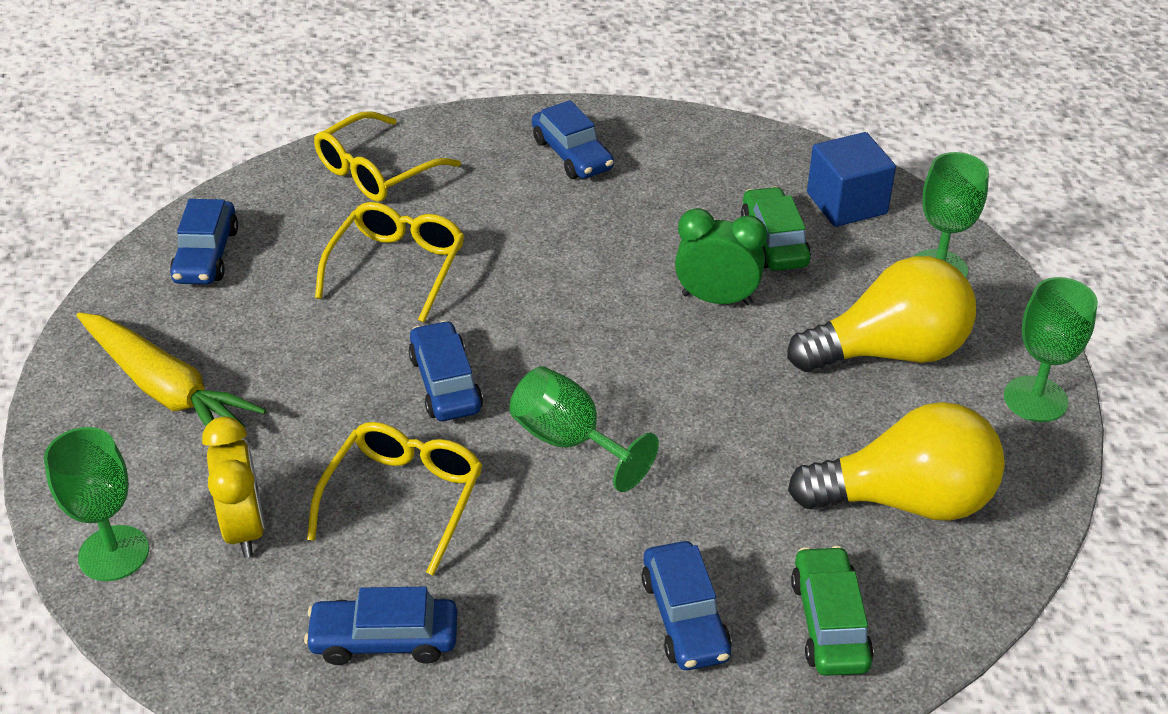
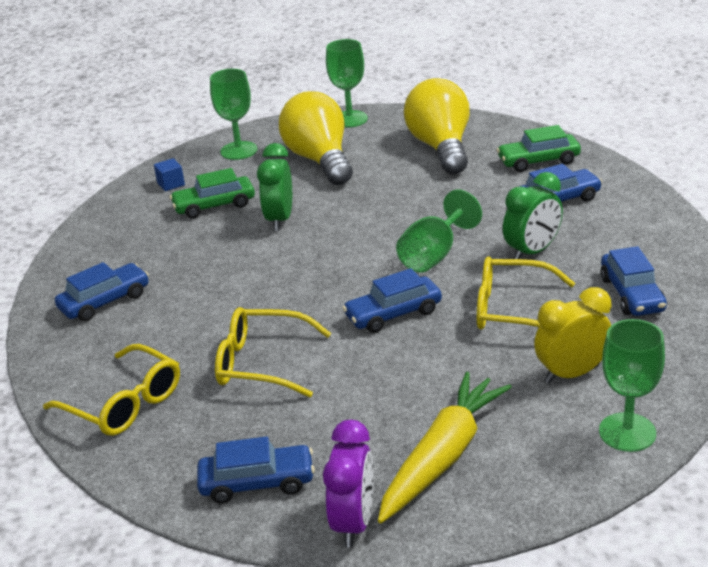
camera: 95 degrees left, 10 degrees down
blue cube [807,132,896,227] -> blue cube [154,158,185,191], size x0.51
none -> purple clock [323,420,374,547]
none -> green clock [503,172,563,259]

